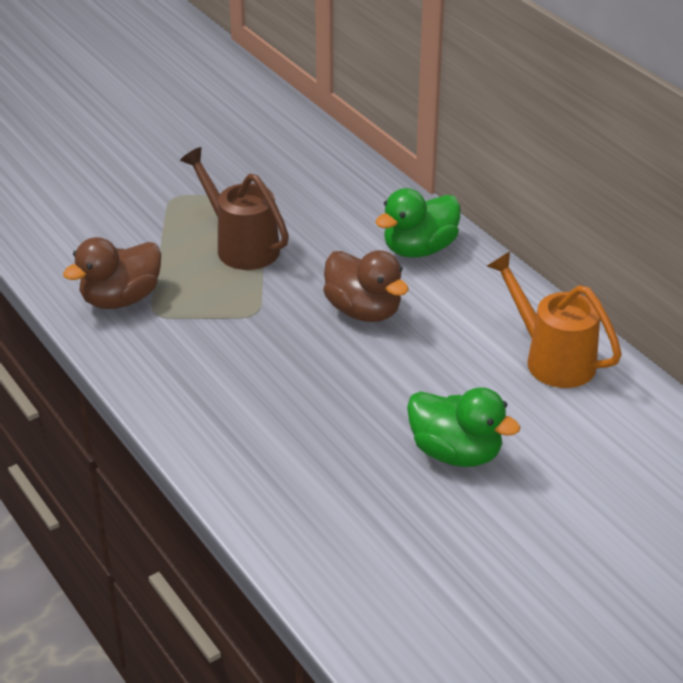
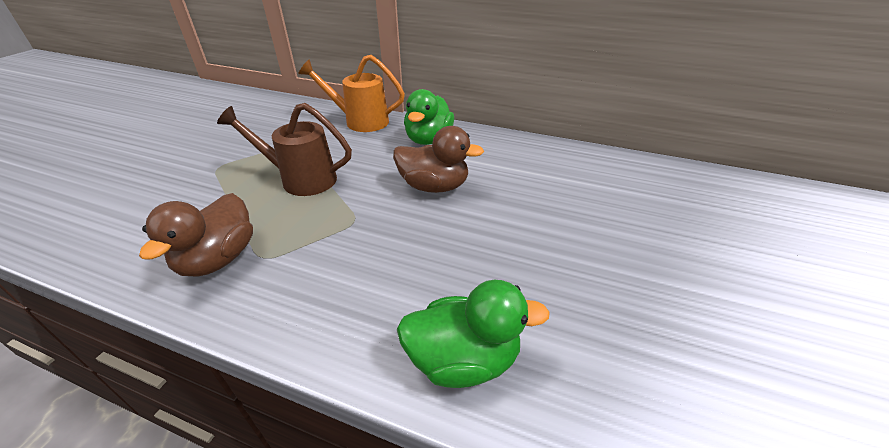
camera: 35 degrees left, 0 degrees up
green duck [407,387,520,467] -> green duck moved to [397,280,550,388]
orange watering can [487,251,622,388] -> orange watering can moved to [299,55,405,132]

